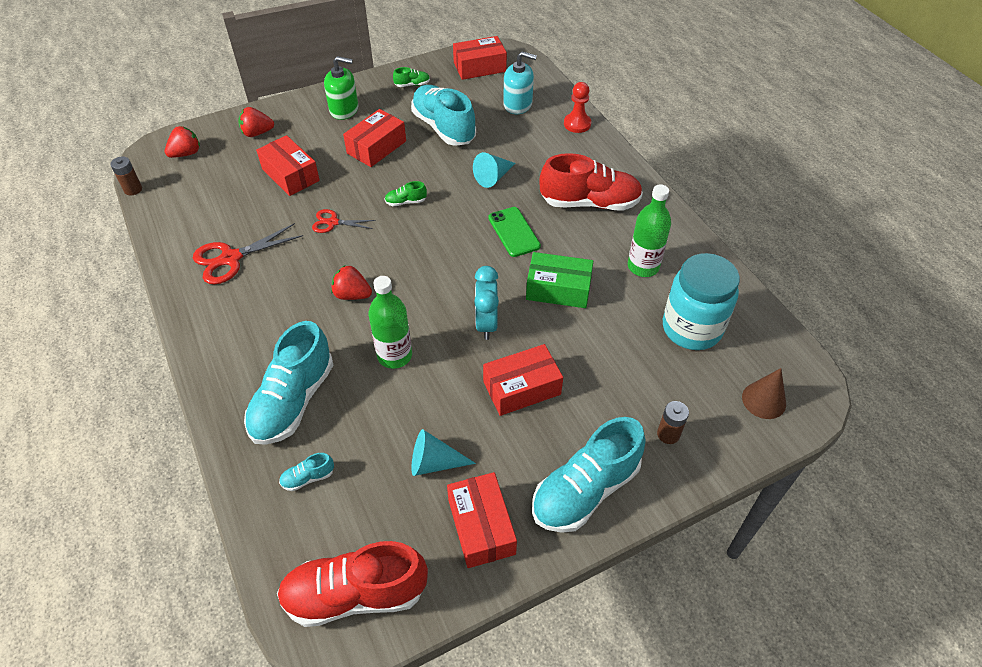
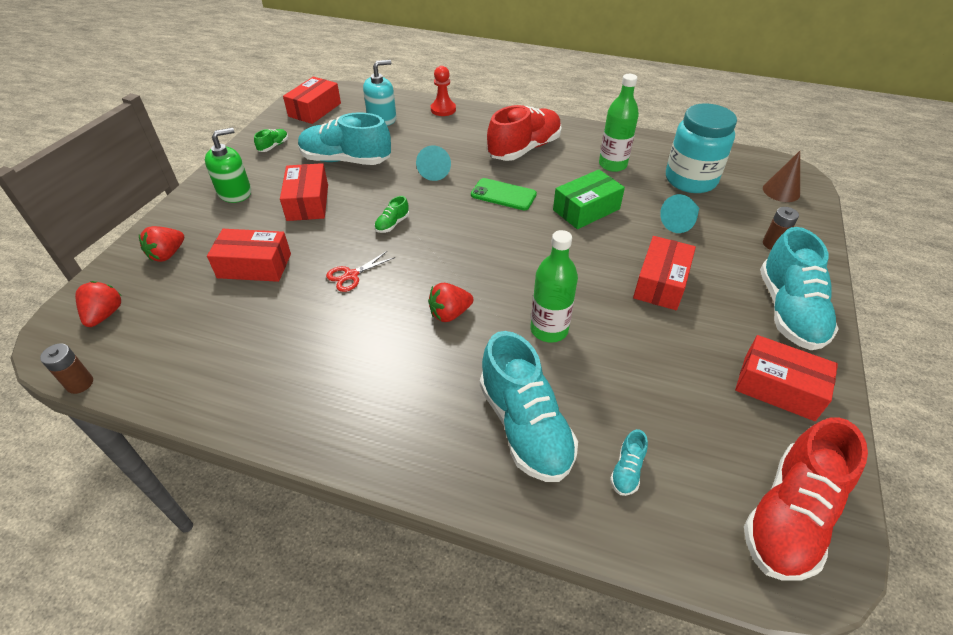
camera: 45 degrees left, 5 degrees down
red scissors [193,223,303,285] -> none
turquoise cone [411,429,476,476] -> turquoise cone moved to [660,194,699,233]
turquoise clock [474,266,499,340] -> none

